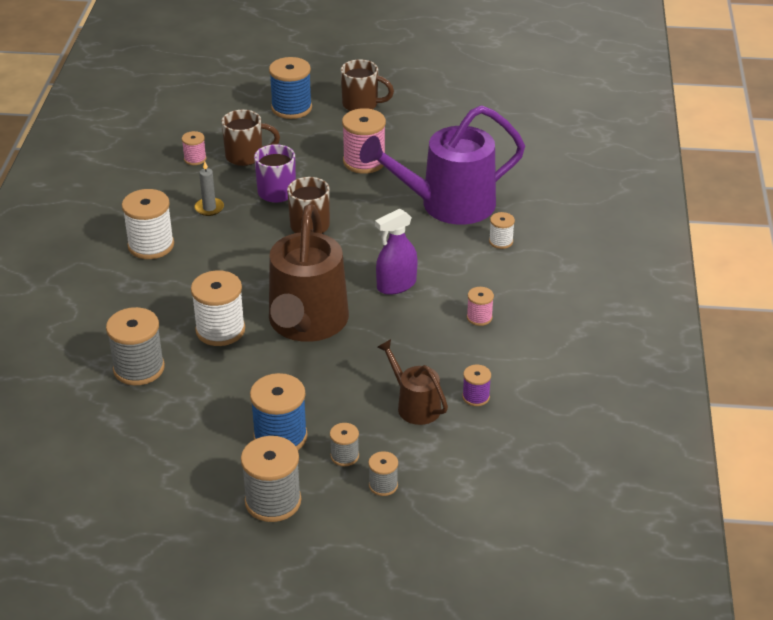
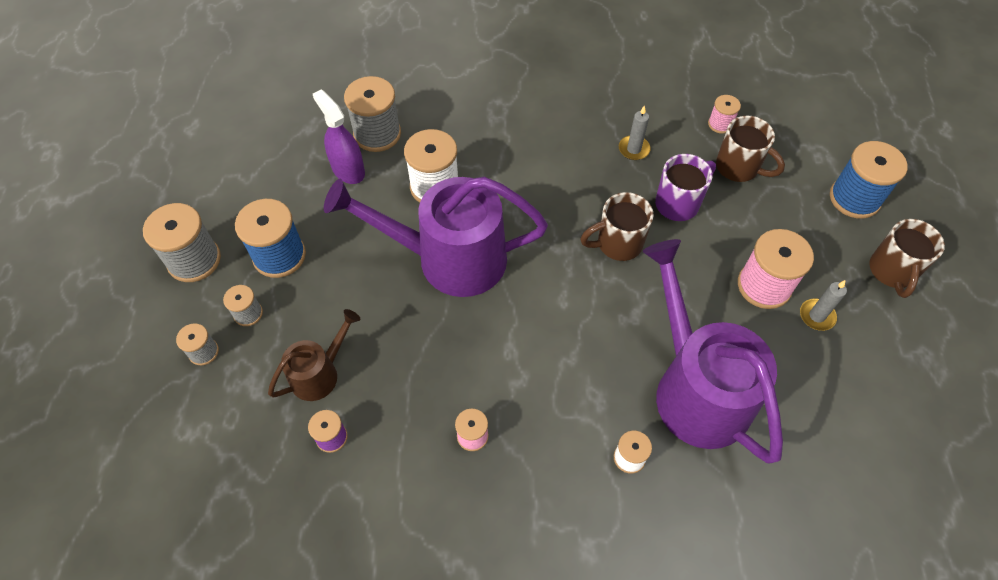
camera: 85 degrees right, 20 degrees up
white spool [122,189,174,259] -> none
brown mug [221,110,280,166] -> brown mug turned 45 degrees counterclockwise [716,116,785,182]
brown watering can [269,204,349,342] -> purple watering can [324,177,548,297]
purple spray bottle [375,209,418,295] -> purple spray bottle moved to [313,89,365,184]
none -> grey candle [800,280,847,331]

